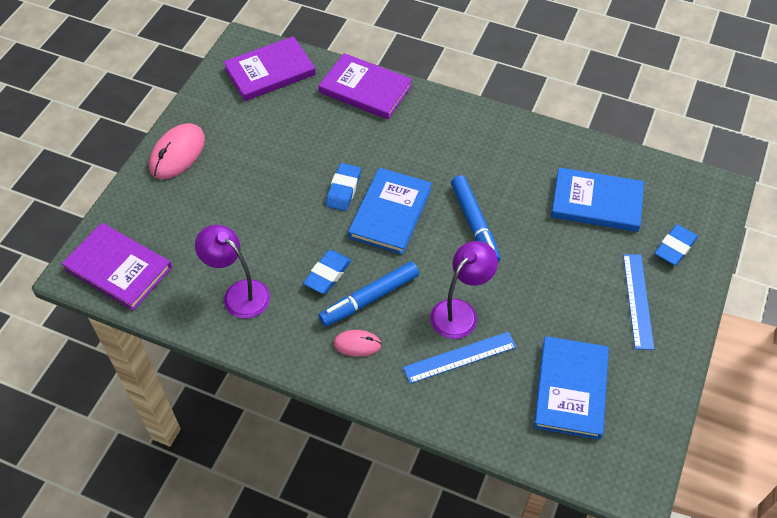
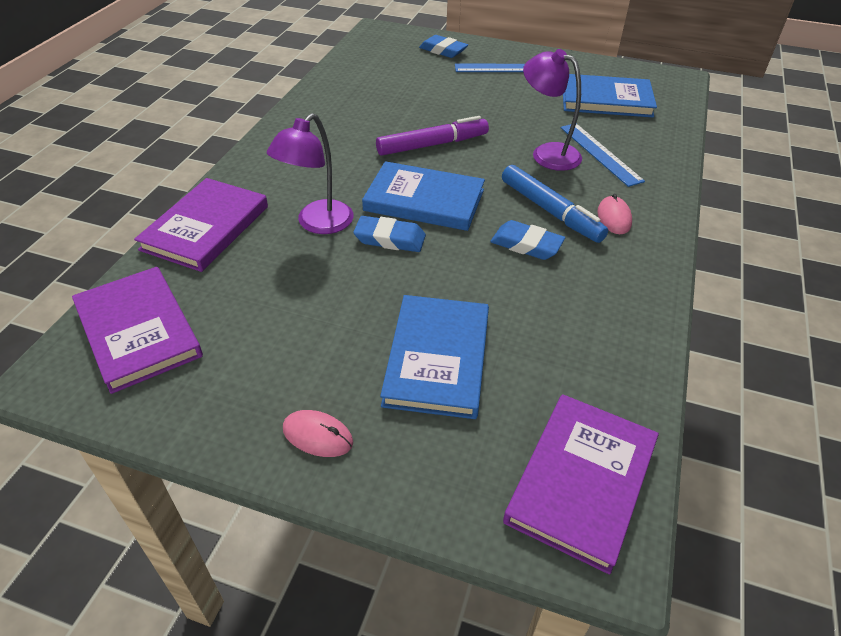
camera: 95 degrees left, 10 degrees down
pink mouse [149,123,205,179] -> pink mouse [283,410,353,457], size x0.57
purple lamp [195,225,270,319] -> purple lamp moved to [267,113,354,234]
blue marker [451,175,501,262] -> purple marker [376,116,489,156]
blue book [551,167,644,232] -> blue book moved to [380,295,489,419]

